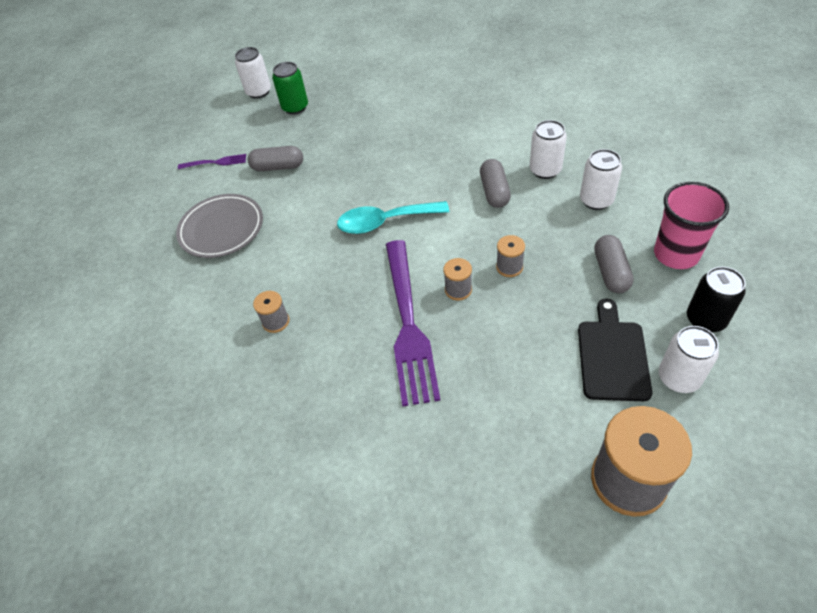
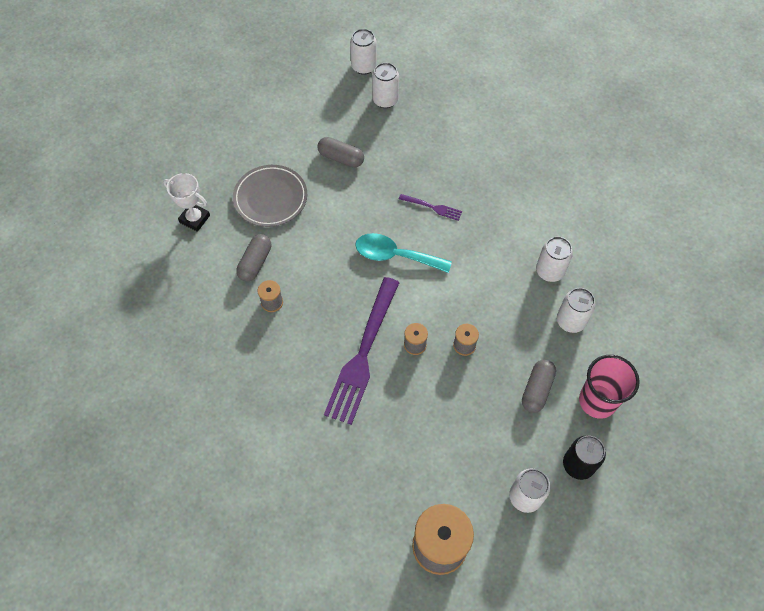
camera: 20 degrees right, 10 degrees up
purple fork [178,154,246,169] -> purple fork moved to [399,194,462,221]
green can [272,62,308,115] -> white can [372,63,399,108]
grey capsule [480,159,511,208] -> grey capsule moved to [236,234,271,282]
black cutting board [578,298,652,401] -> none
none -> white trophy [163,173,210,232]

